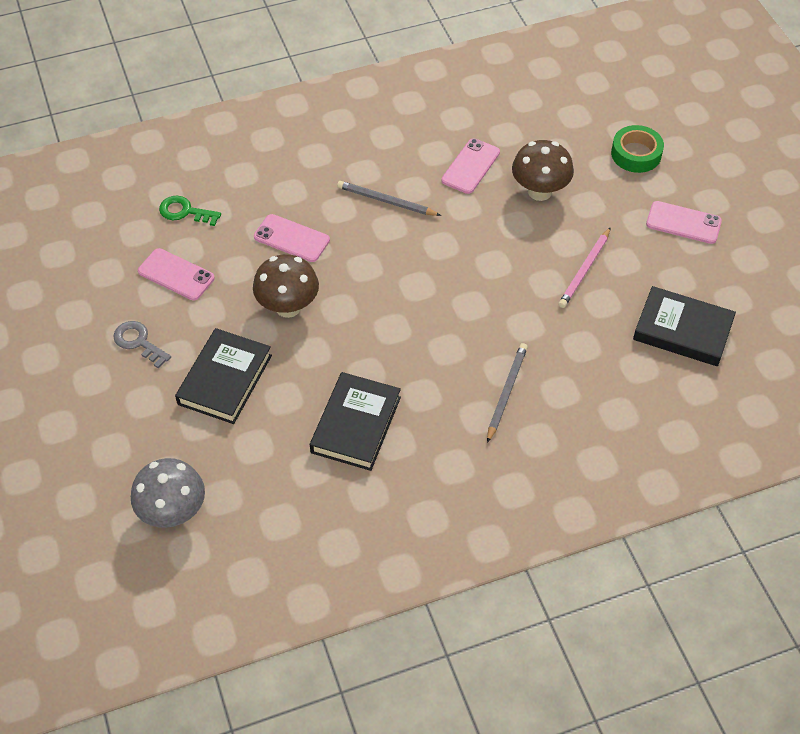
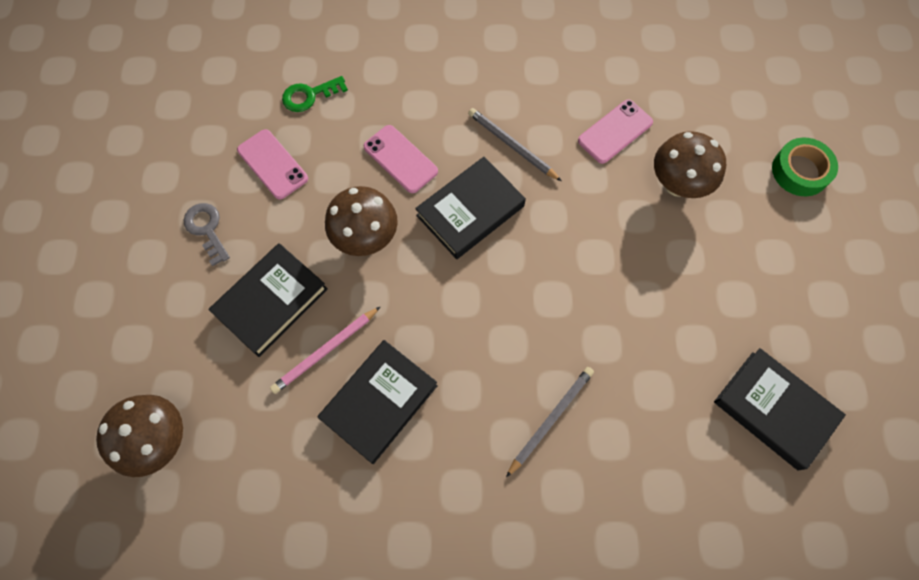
camera: 20 degrees right, 15 degrees up
grey mushroom [131,458,205,528] -> brown mushroom [96,395,183,477]
green key [159,196,221,226] -> green key turned 60 degrees counterclockwise [282,76,348,112]
pink pencil [558,227,611,308] -> pink pencil moved to [270,306,381,394]
pink phone [646,201,722,244] -> none
none -> black book [415,157,526,259]

